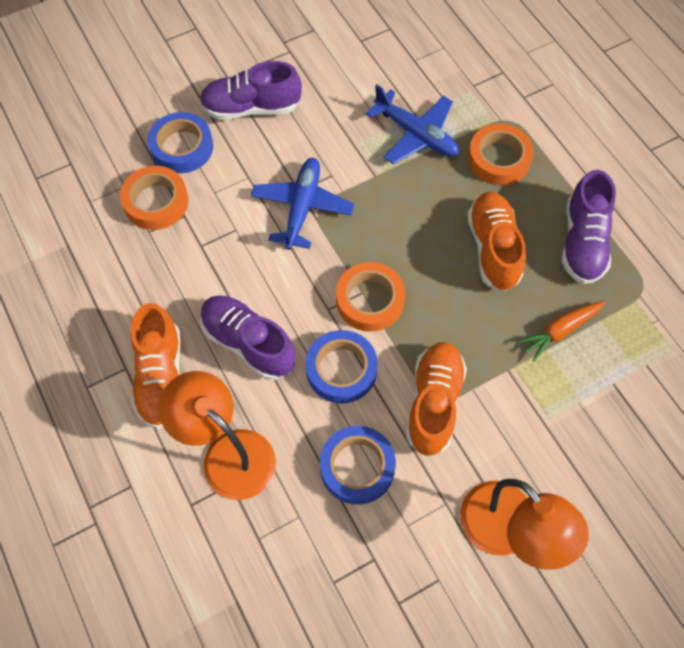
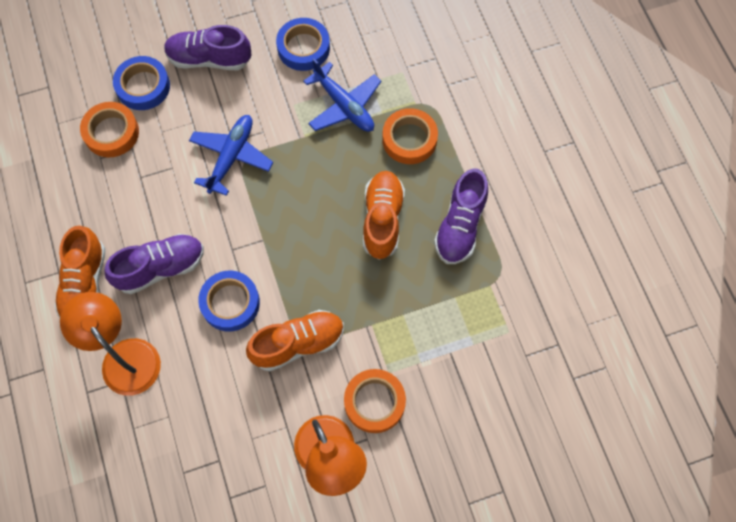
camera: 10 degrees right, 5 degrees up
purple shoe [200,295,295,380] -> purple shoe turned 105 degrees clockwise [104,234,204,294]
blue tape [320,426,396,504] -> blue tape moved to [276,18,330,71]
orange tape [336,262,405,332] -> orange tape moved to [344,369,406,433]
orange shoe [406,342,467,456] -> orange shoe turned 45 degrees clockwise [246,310,344,372]
orange carrot [517,301,606,362] -> none

